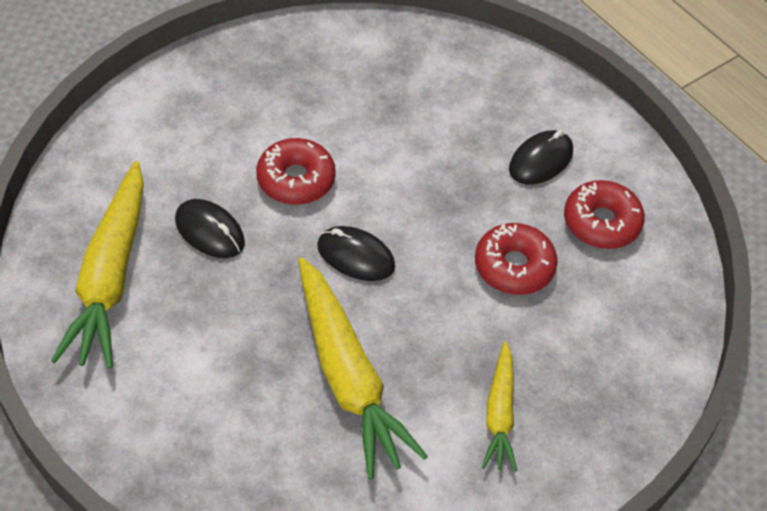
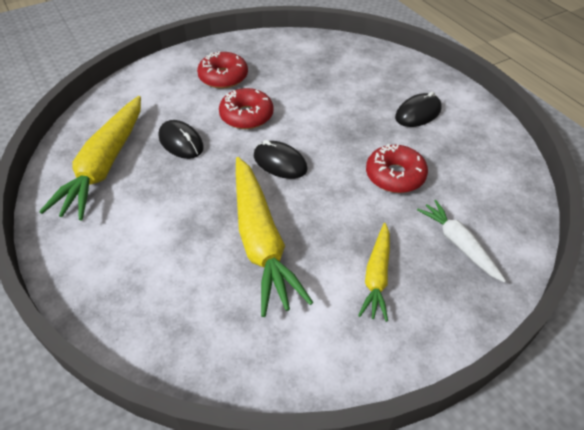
camera: 10 degrees right, 5 degrees down
red donut [564,180,645,249] -> red donut moved to [197,51,248,88]
none -> white carrot [417,200,506,283]

